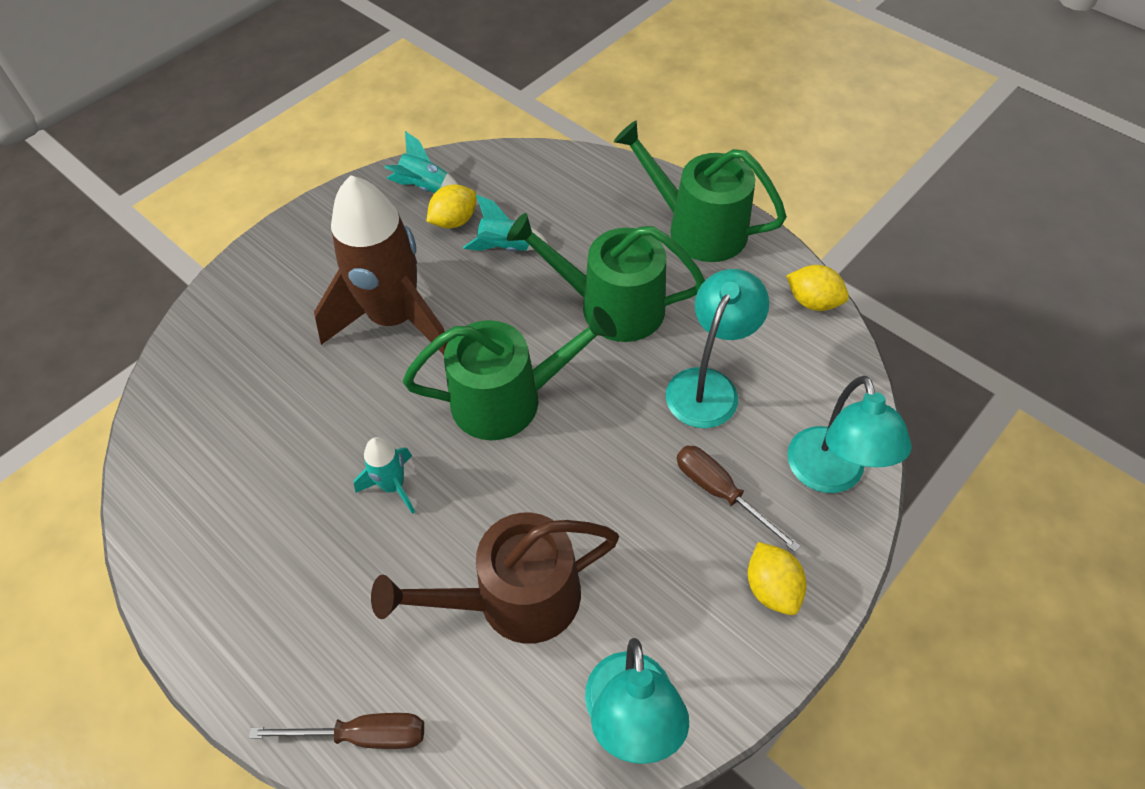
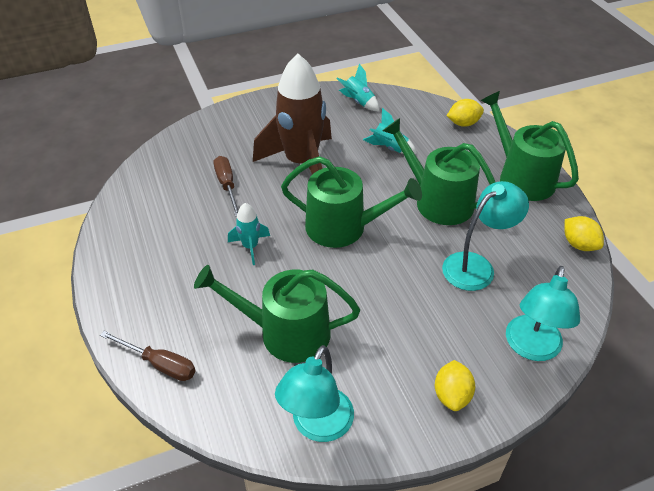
camera: 25 degrees right, 10 degrees down
brown watering can [371,513,619,644] -> green watering can [194,265,360,363]
yellow lemon [426,184,476,229] -> yellow lemon moved to [447,99,484,127]
brown screwdriver [677,446,801,552] -> brown screwdriver moved to [214,156,238,217]

